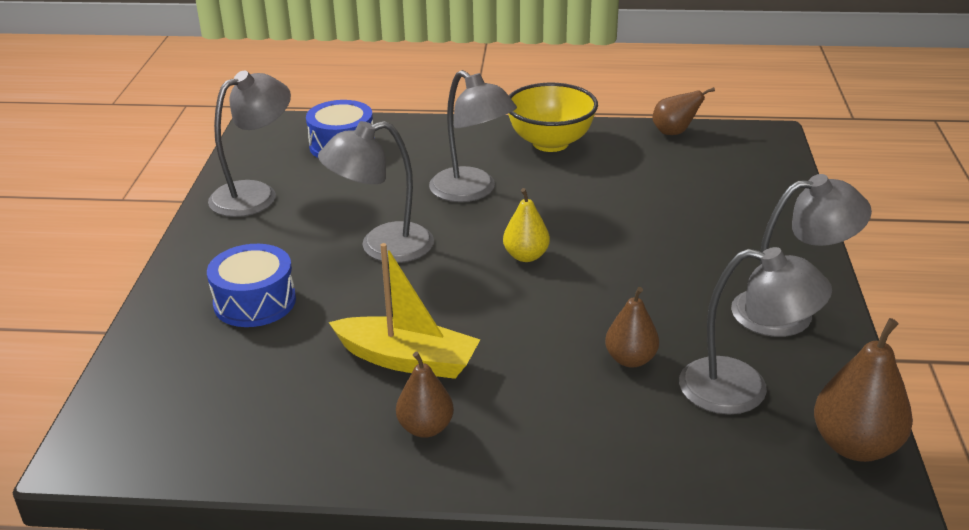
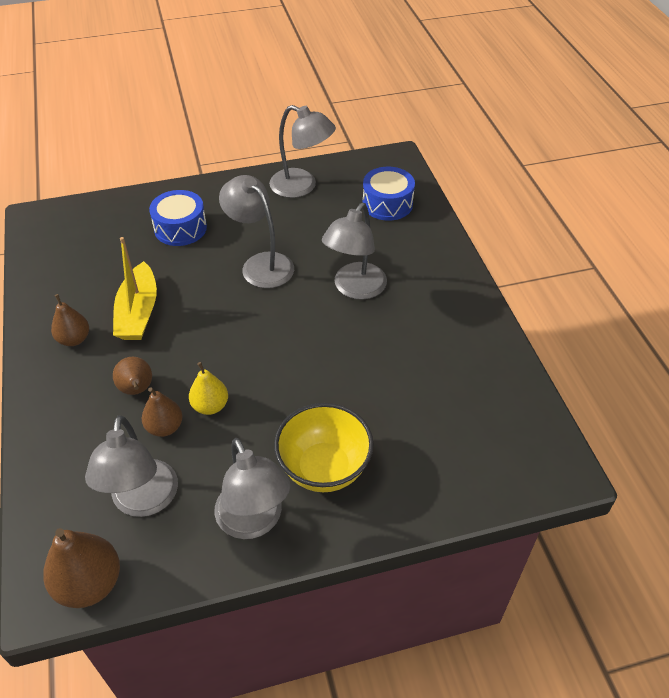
camera: 70 degrees right, 15 degrees up
yellow pear [503,188,550,262] -> yellow pear moved to [189,362,228,415]
yellow bowl [508,83,598,152] -> yellow bowl moved to [274,403,374,492]
brown pear [652,87,715,135] -> brown pear moved to [113,357,152,395]

